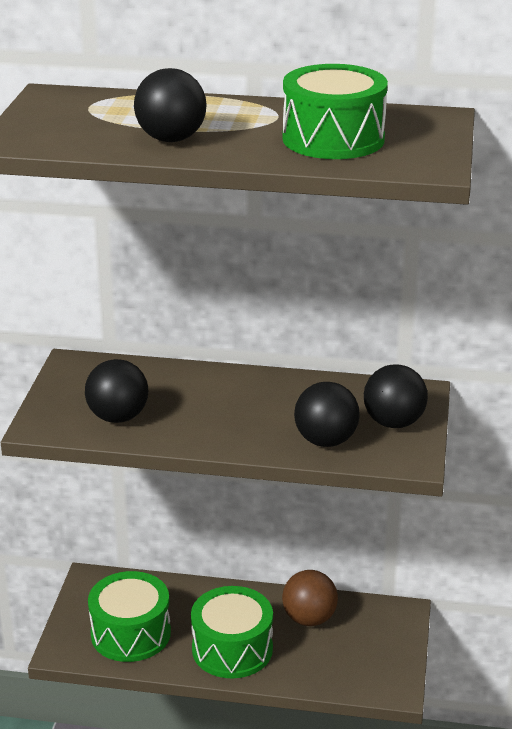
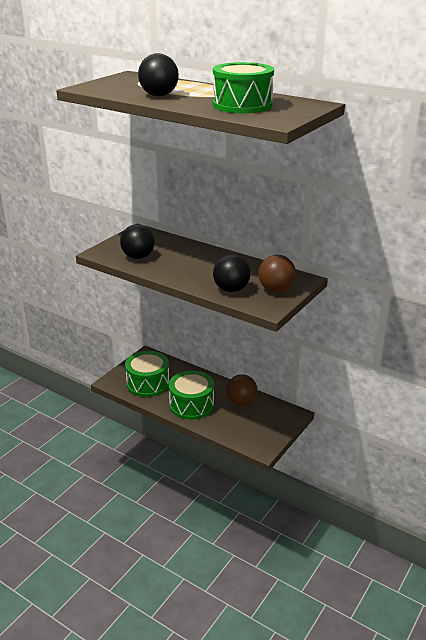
camera: 25 degrees right, 0 degrees up
black ball [364,364,428,428] -> brown ball [258,255,296,292]

